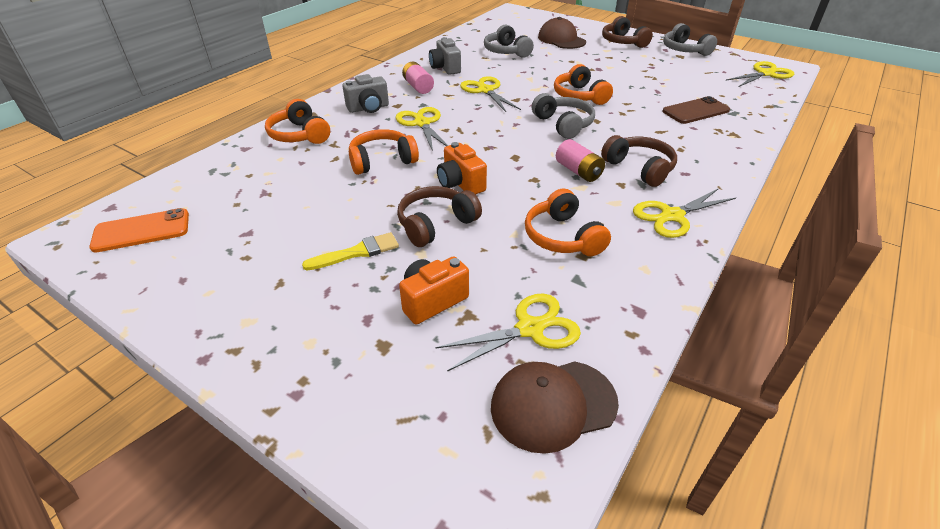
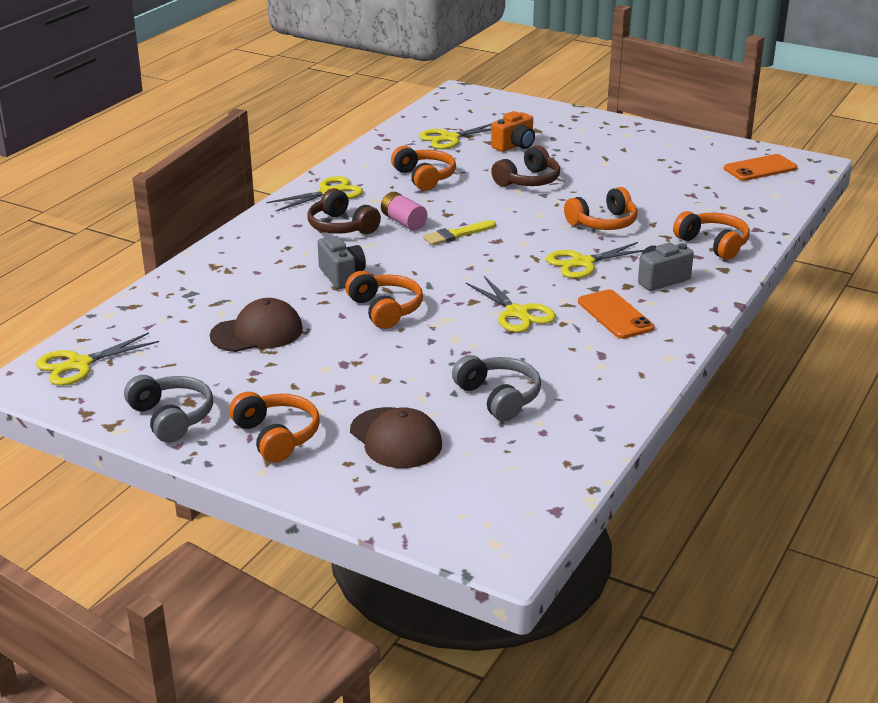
camera: 175 degrees right, 10 degrees down
yellow brush [302,232,399,270] -> yellow brush moved to [423,220,496,245]
yellow scissors [396,107,448,151] -> yellow scissors turned 90 degrees clockwise [546,242,644,278]
pink battery [402,62,434,94] -> orange phone [578,290,654,339]
grey camera [429,37,461,75] -> grey camera moved to [318,236,366,289]
orange camera [437,142,487,195] -> none
brown cap [491,361,619,454] -> brown cap moved to [210,298,303,352]
grey headphones [532,93,595,139] -> none
brown headphones [602,16,653,48] -> orange headphones [229,391,320,462]
brown phone [662,96,730,124] -> none

